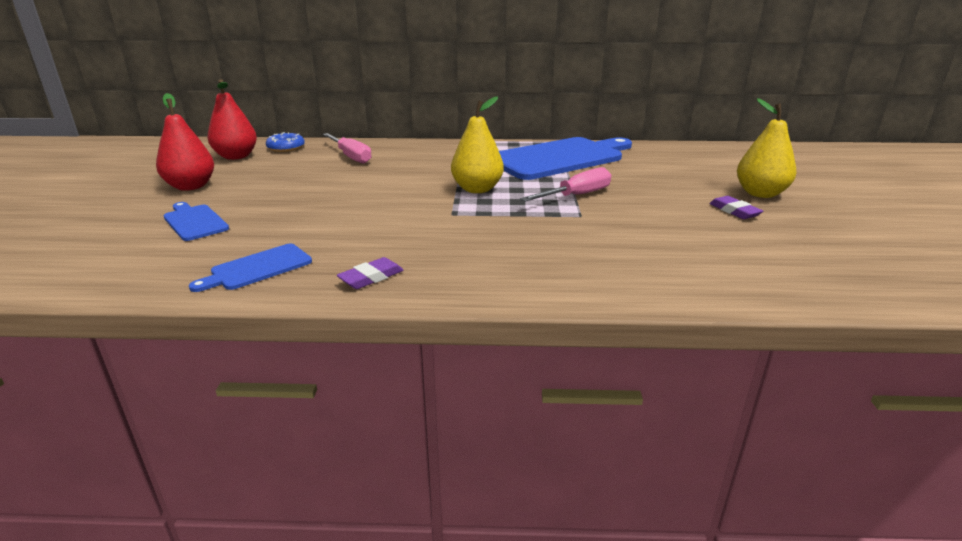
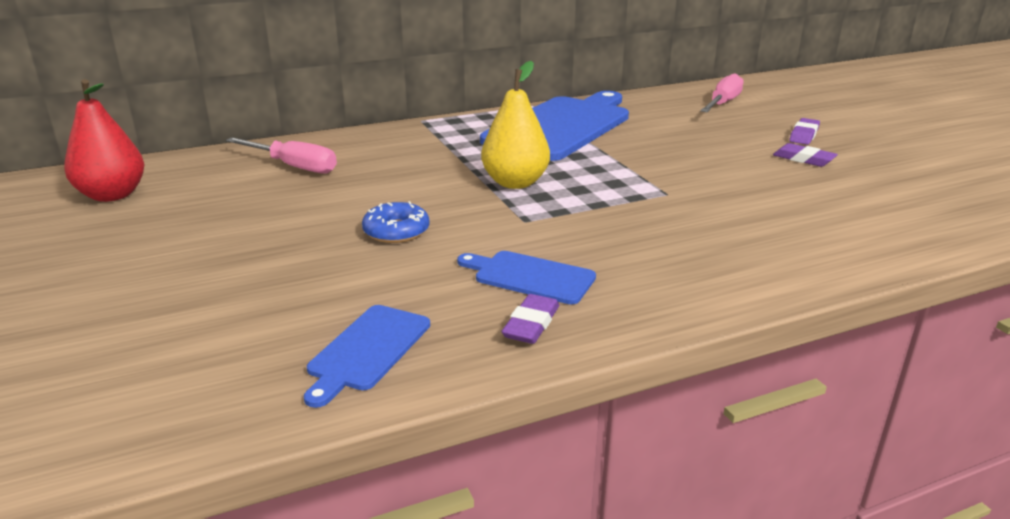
camera: 25 degrees left, 0 degrees up
red pear [156,93,214,191] -> none
blue cutting board [163,202,229,241] -> blue cutting board moved to [457,251,596,304]
blue donut [266,132,305,152] -> blue donut moved to [362,201,430,243]
pink screwdriver [520,167,611,202] -> pink screwdriver moved to [700,74,744,112]
yellow pear [737,98,797,198] -> purple eraser [789,118,820,145]

